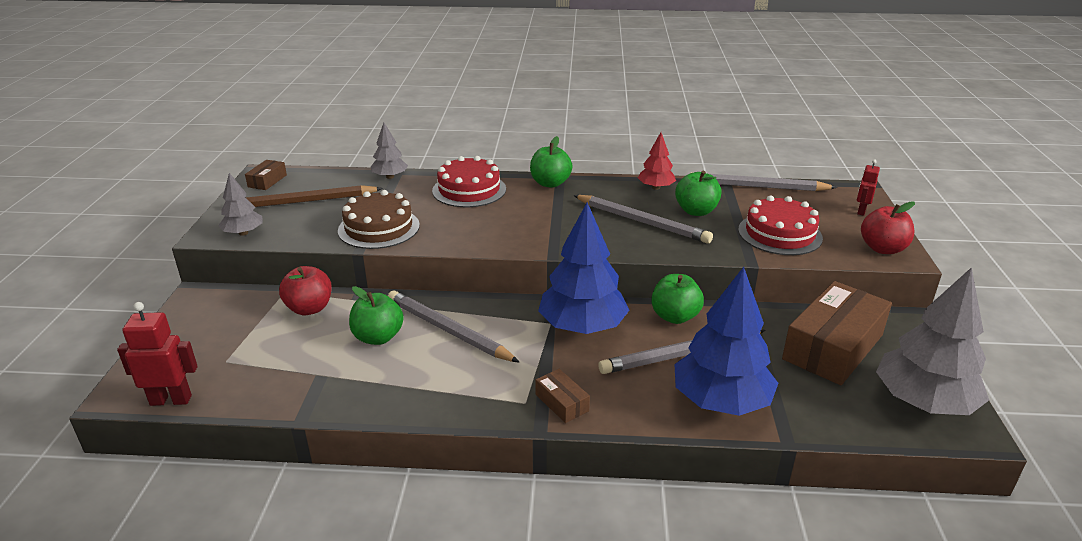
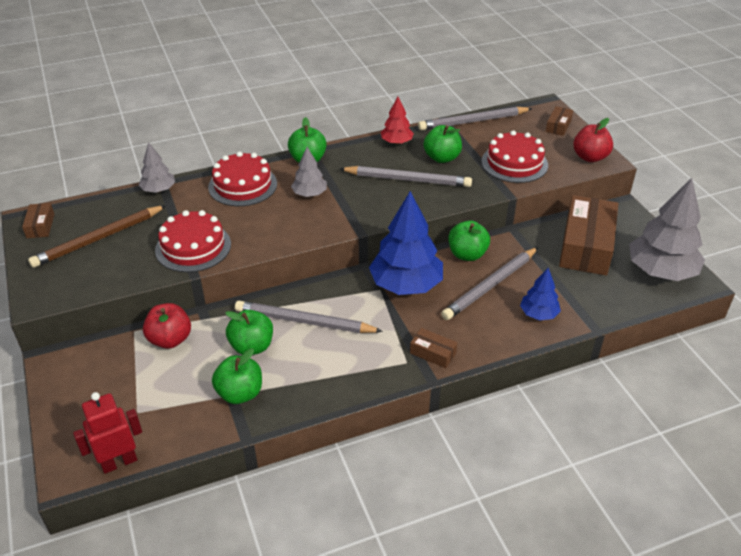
camera: 25 degrees left, 10 degrees up
grey tree [218,173,263,236] -> grey tree moved to [291,147,327,197]
brown cake [338,190,420,249] -> red cake [155,210,231,272]
blue tree [674,267,778,416] -> blue tree [520,268,561,321], size x0.52
red robot [857,159,880,216] -> brown box [546,106,573,136]
none -> green apple [212,348,262,404]

